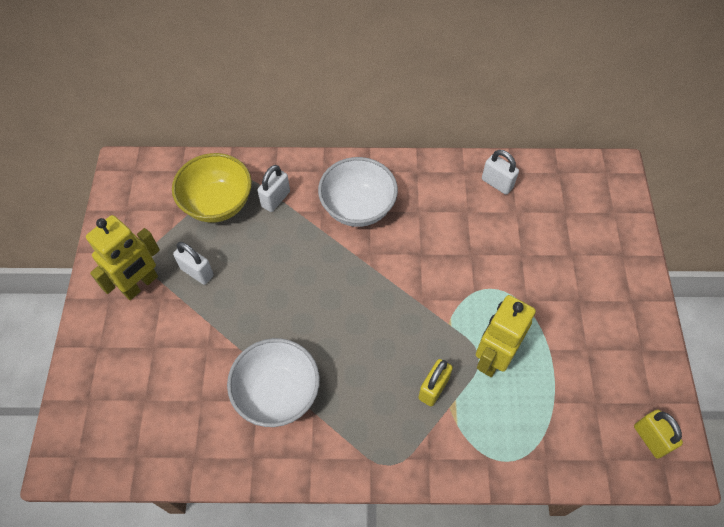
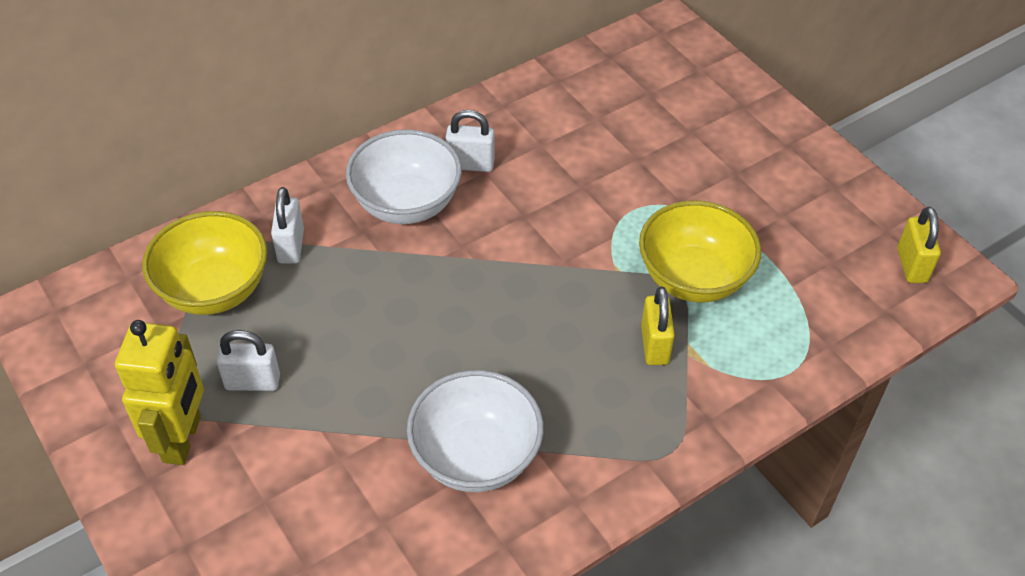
camera: 35 degrees left, 10 degrees down
yellow robot [476,295,536,377] -> yellow bowl [639,200,761,303]
white padlock [482,150,519,195] -> white padlock moved to [445,110,494,172]
yellow padlock [634,410,683,459] -> yellow padlock turned 60 degrees clockwise [897,207,941,283]

